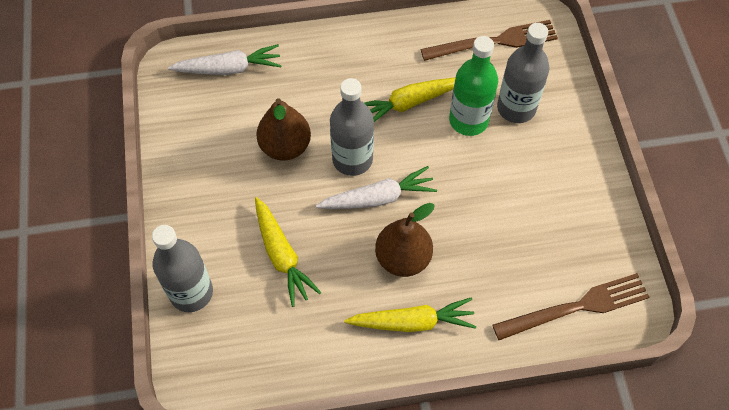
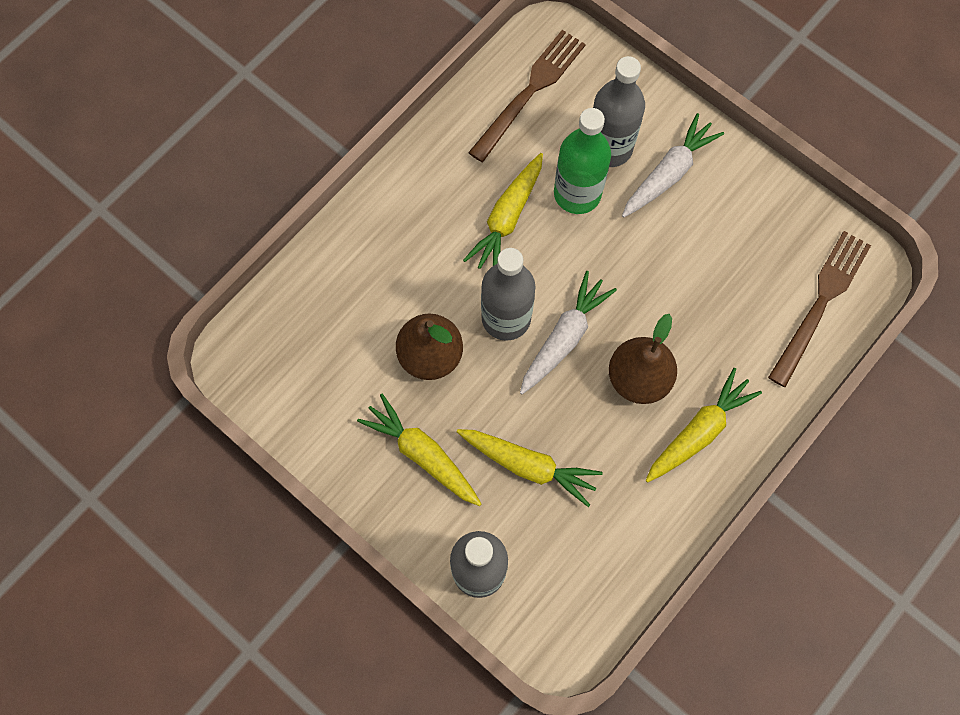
camera: 40 degrees left, 10 degrees up
white carrot [168,44,282,75] -> white carrot moved to [622,113,724,217]
none -> yellow carrot [357,394,481,506]

